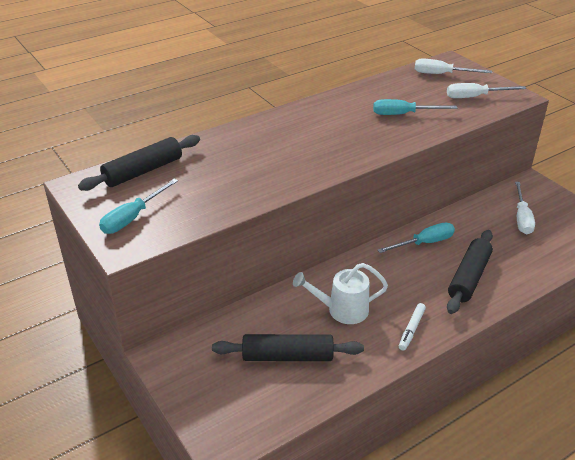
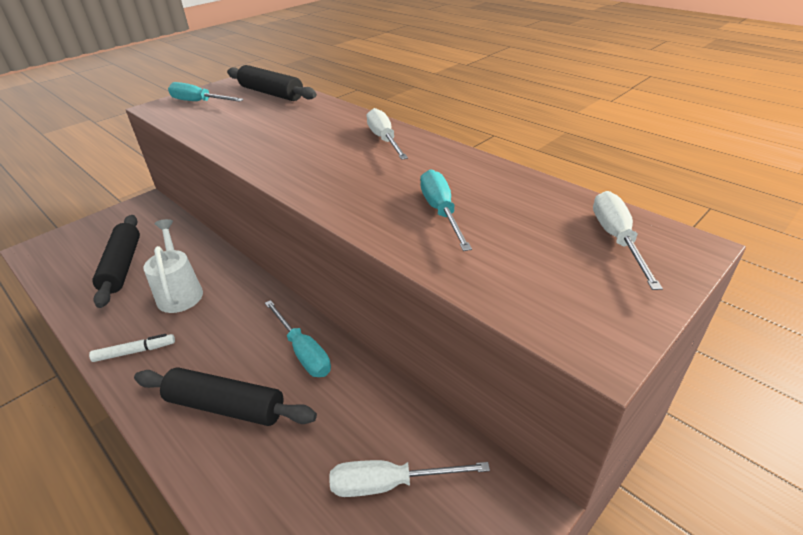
camera: 80 degrees right, 0 degrees up
white marker [399,303,426,351] -> white marker turned 150 degrees clockwise [89,334,175,362]
white screwdriver [447,83,526,98] -> white screwdriver moved to [367,108,408,160]

